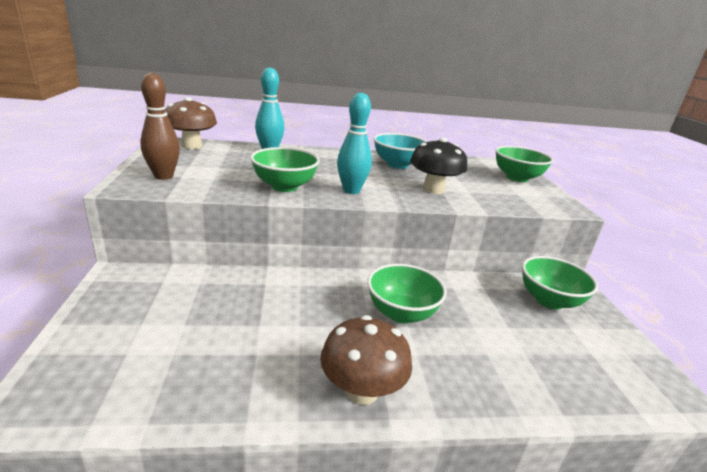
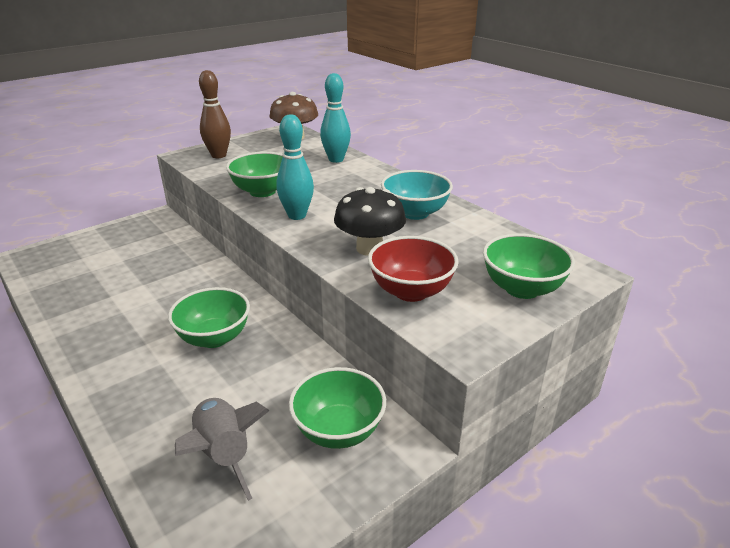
camera: 60 degrees right, 5 degrees up
brown mushroom [320,315,412,405] -> none
none -> grey rocket [175,398,270,501]
none -> red bowl [368,236,459,302]

